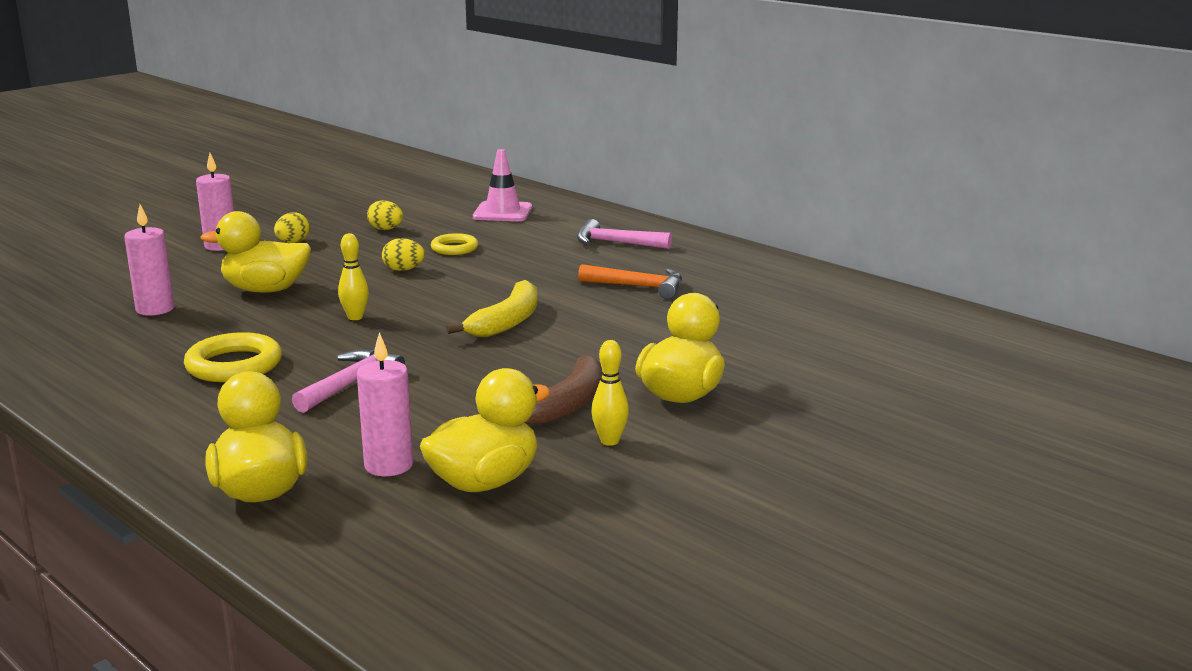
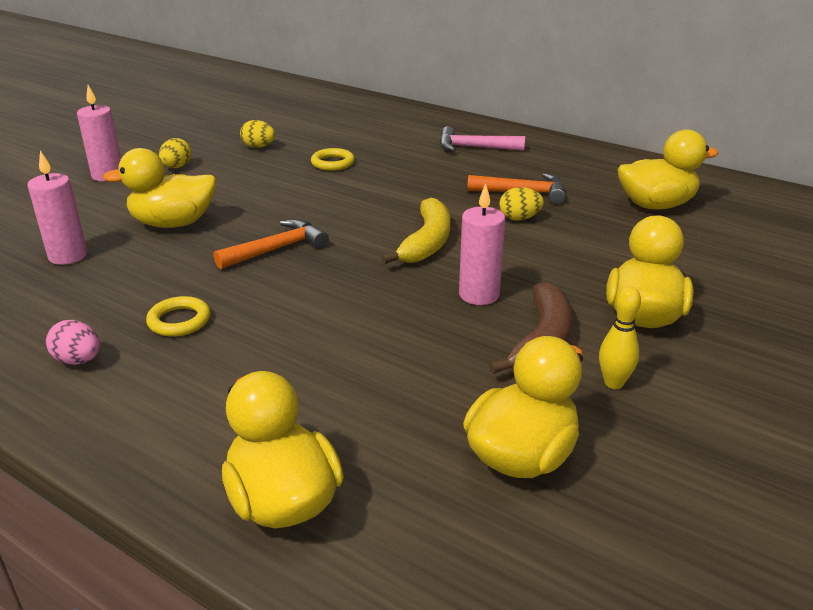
camera: 10 degrees left, 10 degrees up
yellow ring [184,332,282,382] -> yellow ring [146,296,210,337], size x0.63
pink hammer [292,349,405,413] -> none
yellow bowling pin [338,233,369,320] -> orange hammer [214,219,329,269]
pink candle [357,332,413,476] -> pink candle moved to [459,183,505,305]
yellow egg [382,238,425,271] -> yellow egg moved to [499,187,544,221]
pink traffic cone [473,149,532,221] -> none
none -> pink egg [46,320,100,365]
none -> yellow duck [617,129,719,209]

